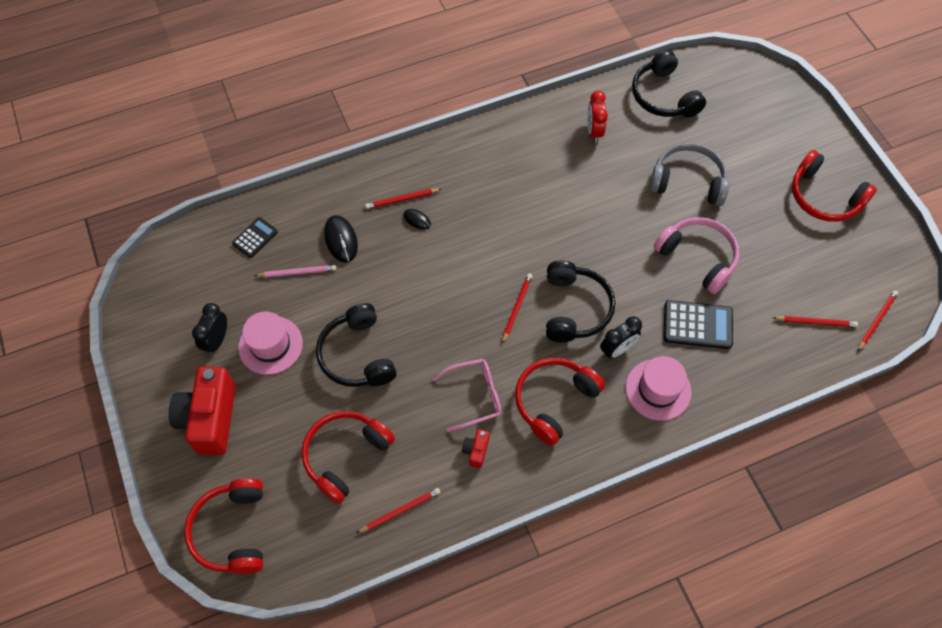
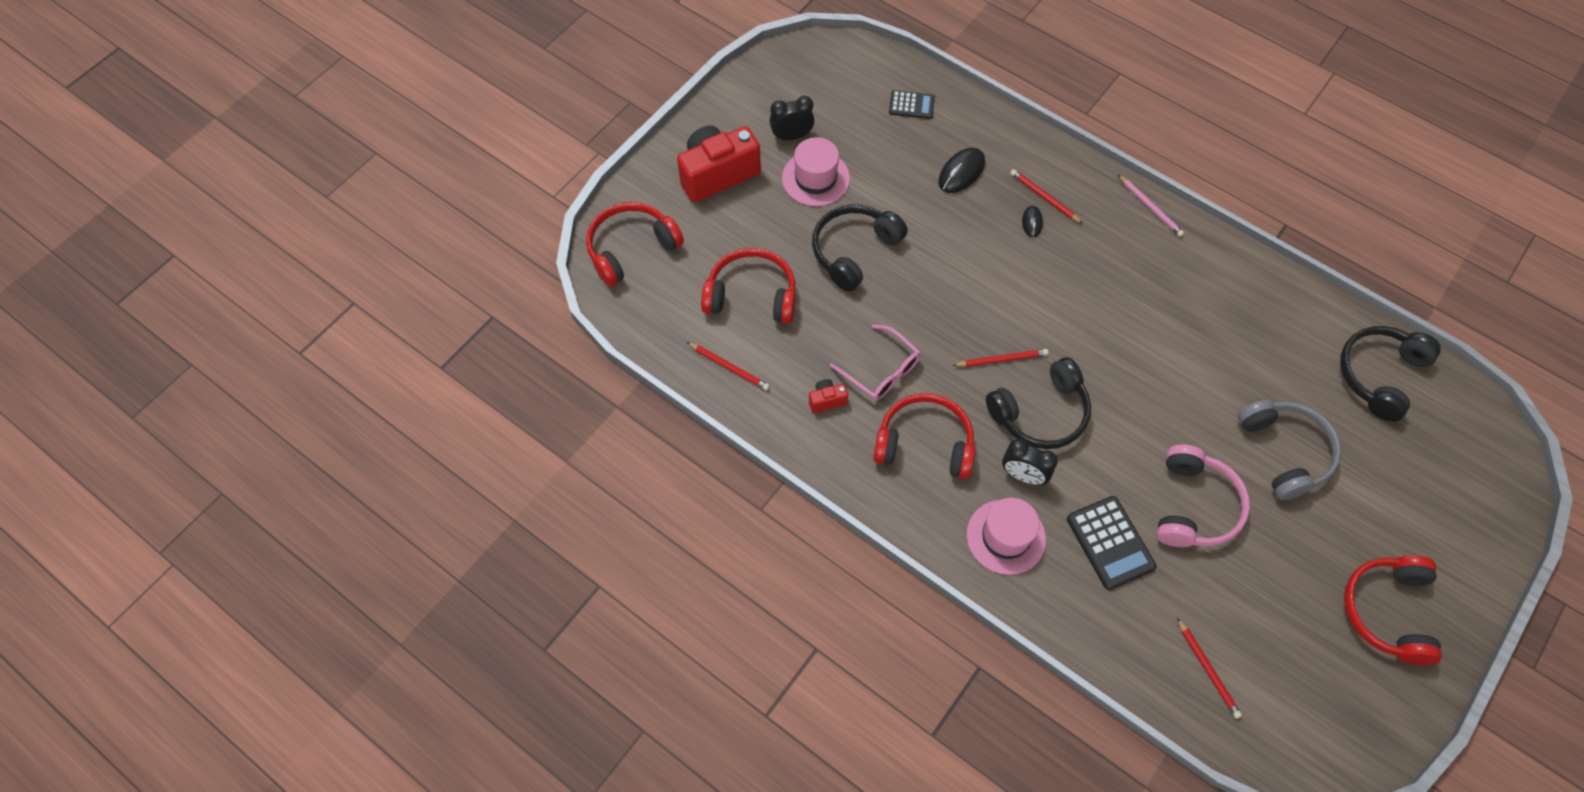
camera: 60 degrees right, 0 degrees up
pink pencil [255,265,336,278] -> pink pencil moved to [1118,175,1184,237]
red clock [587,91,608,143] -> none
red pencil [858,290,898,351] -> none

